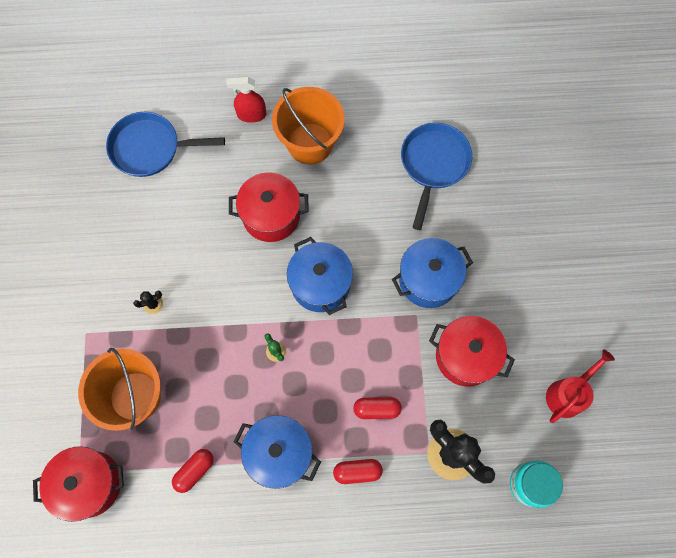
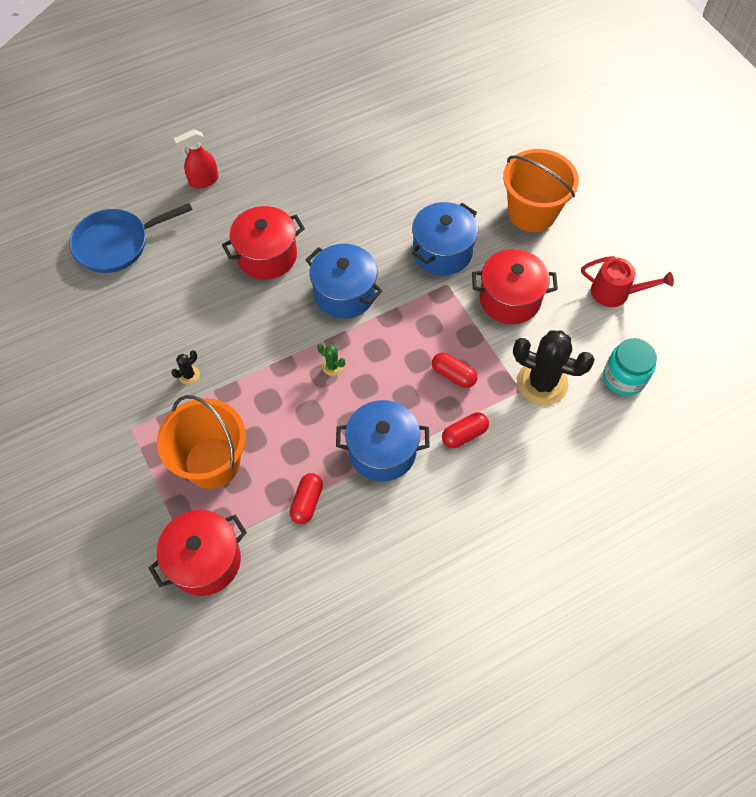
camera: 25 degrees left, 10 degrees down
orange bucket [272,87,345,164] -> orange bucket moved to [503,149,579,232]
red capsule [353,397,402,419] -> red capsule turned 60 degrees clockwise [432,352,478,388]
blue pan [401,123,472,230] -> none
red watering can [546,350,615,423] -> red watering can turned 90 degrees clockwise [581,256,674,307]

